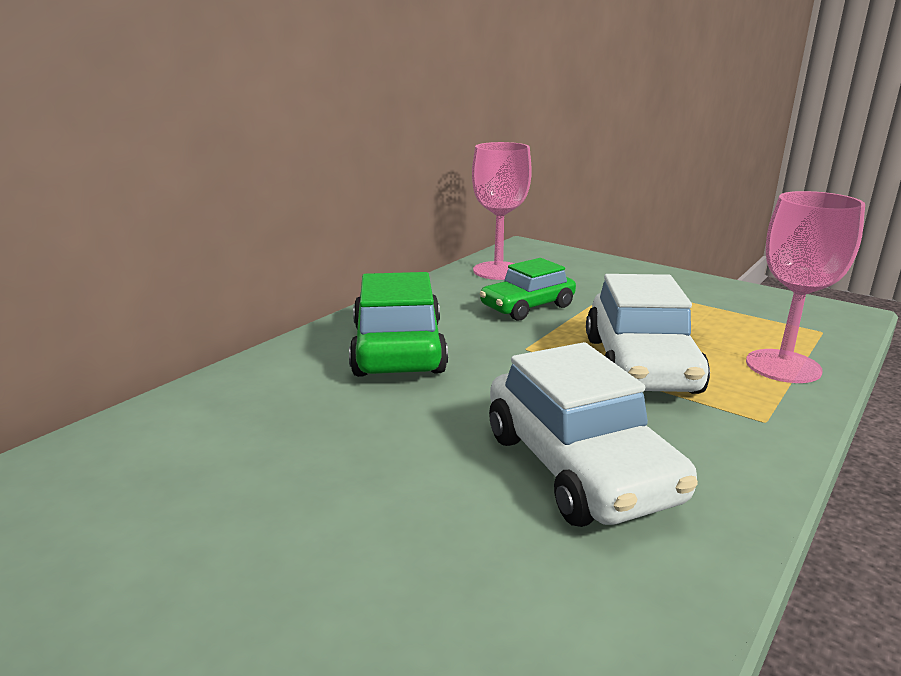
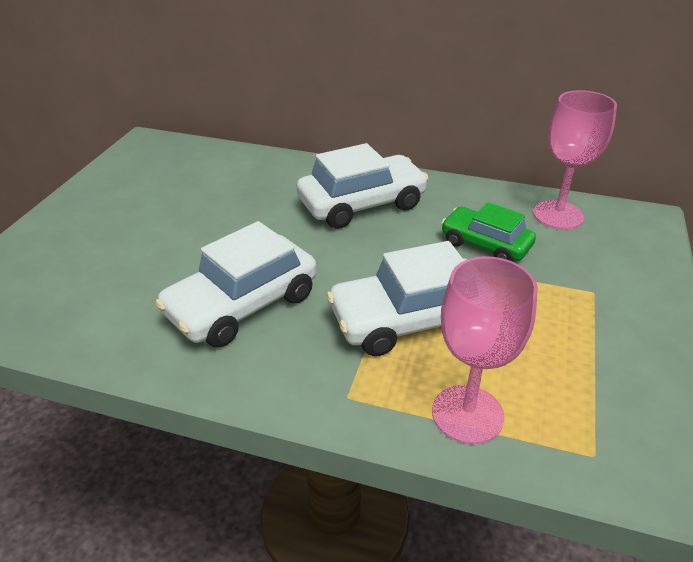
camera: 70 degrees right, 15 degrees up
green car [349,272,448,377] -> white car [297,143,429,229]

